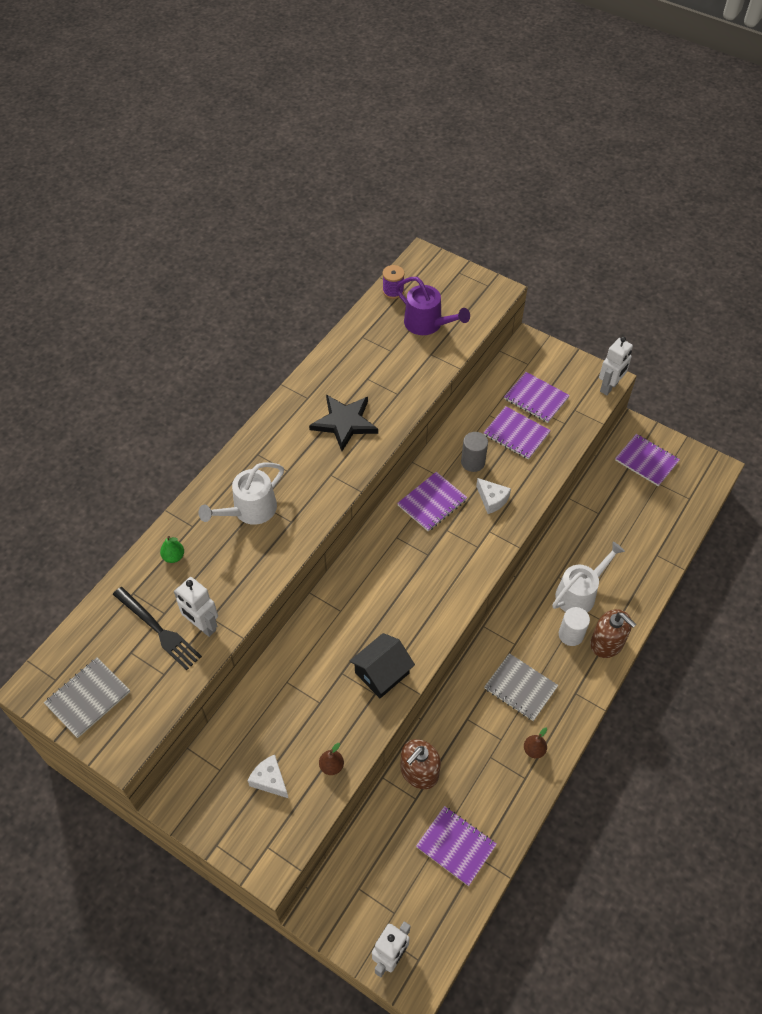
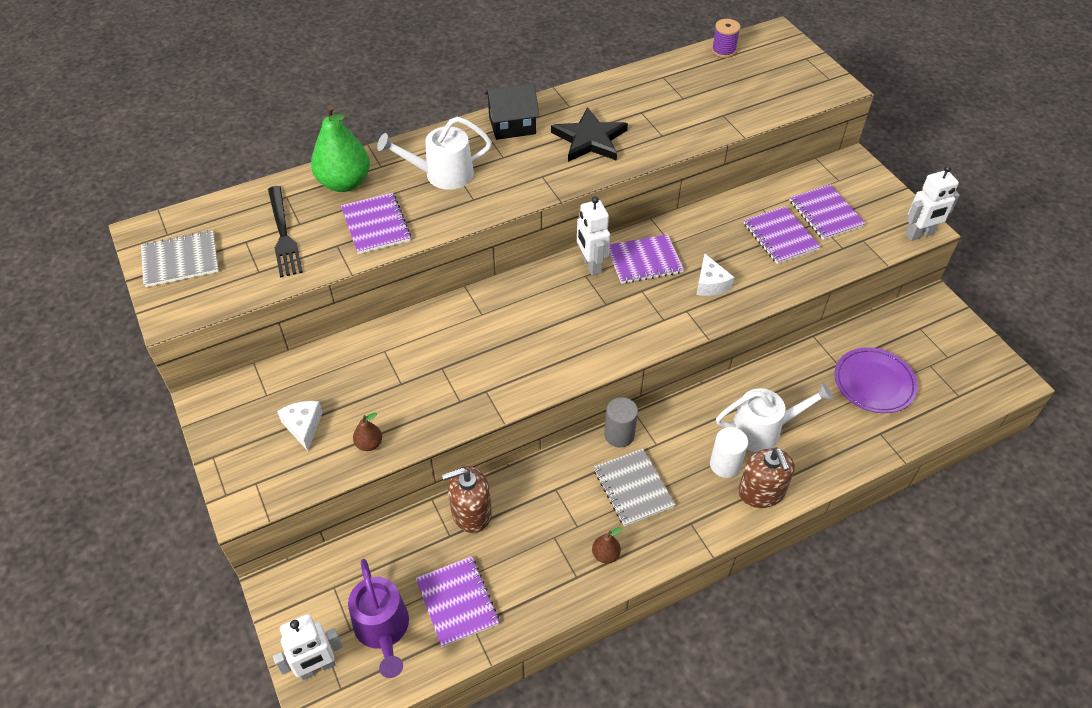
camera: 30 degrees right, 5 degrees down
green pear [160,536,184,563] -> green pear [311,105,370,192], size x2.24
white robot [174,577,218,637] -> white robot moved to [577,196,610,276]
black house [350,633,415,698] -> black house moved to [484,83,540,140]
purple watering can [396,277,470,335] -> purple watering can moved to [348,559,409,678]
grey cylinder [461,432,488,472] -> grey cylinder moved to [604,397,638,448]
purple notebook [615,434,680,486] -> purple notebook moved to [341,193,411,254]
none -> purple plate [834,347,918,413]

